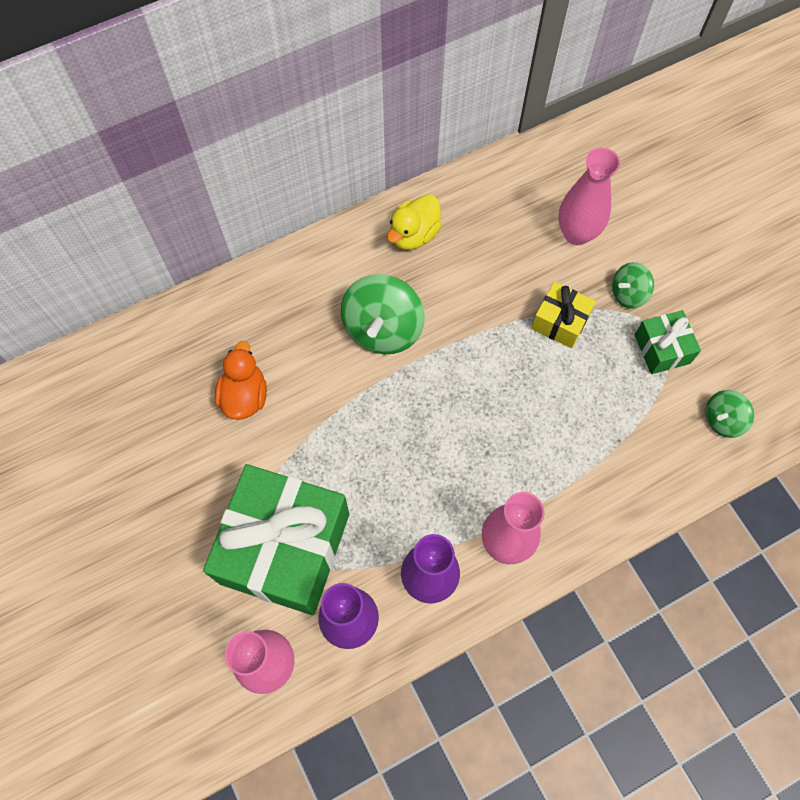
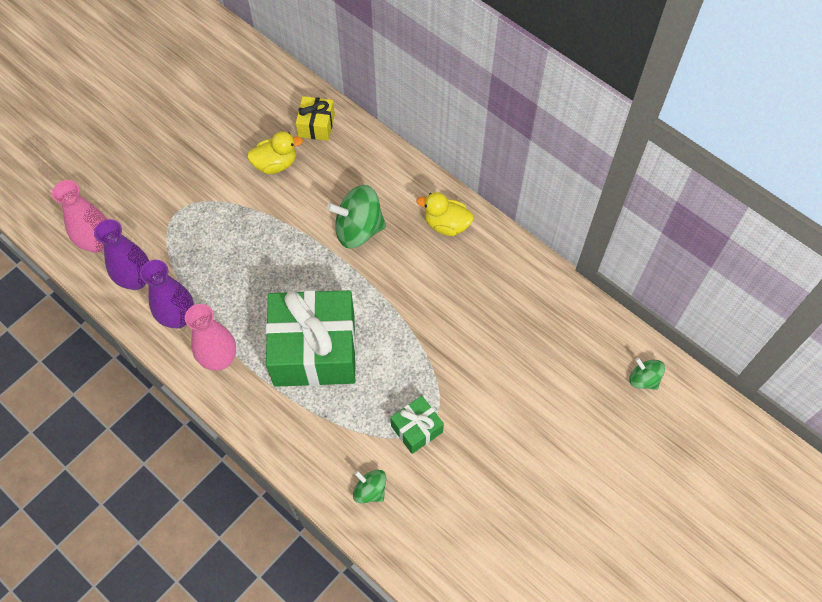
camera: 70 degrees right, 5 degrees down
green gift [203,464,349,615] -> green gift moved to [266,290,356,387]
orange duck [215,341,267,420] -> yellow duck [247,131,303,174]
yellow gift [531,281,596,348] -> yellow gift moved to [296,96,335,141]
pink vase [558,147,620,245] -> none
green spinning top [612,262,654,309] -> green spinning top moved to [629,358,665,390]

